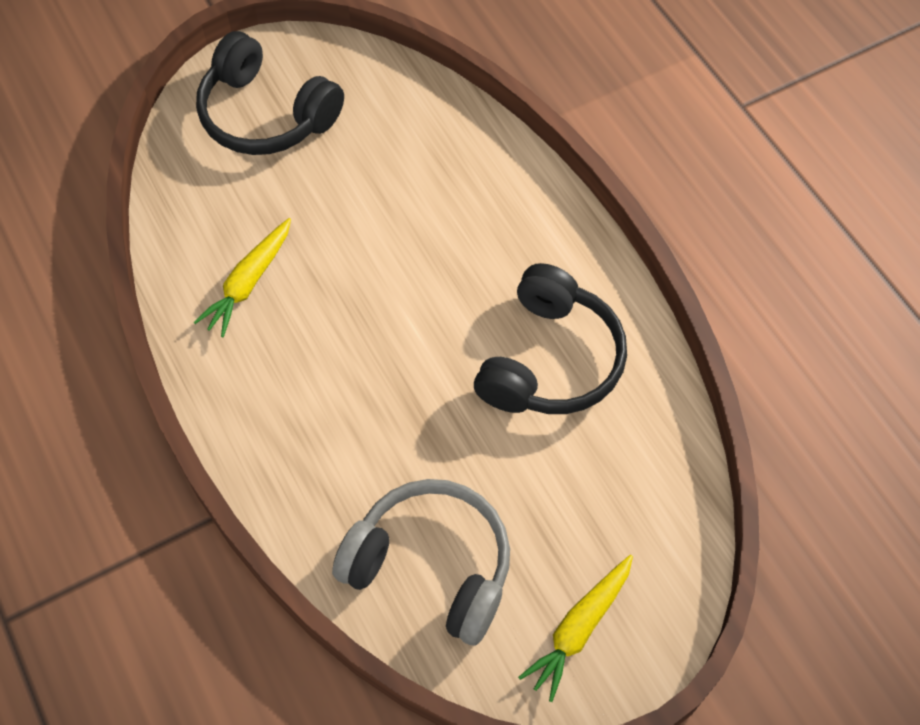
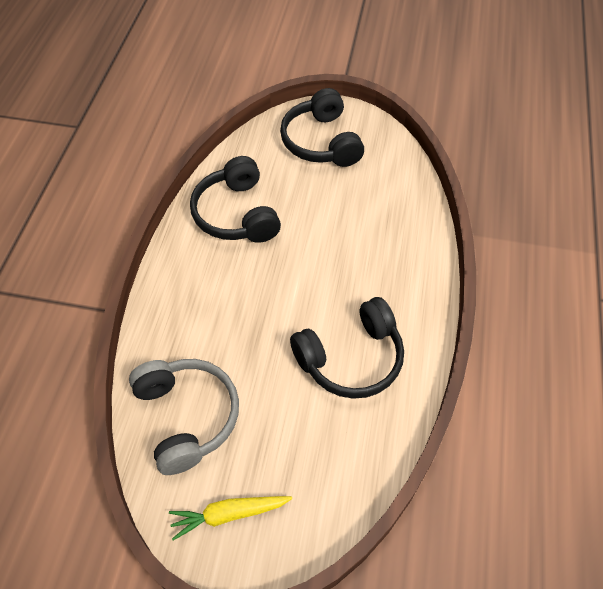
camera: 40 degrees right, 5 degrees down
yellow carrot [194,218,291,337] -> black headphones [190,156,281,243]

